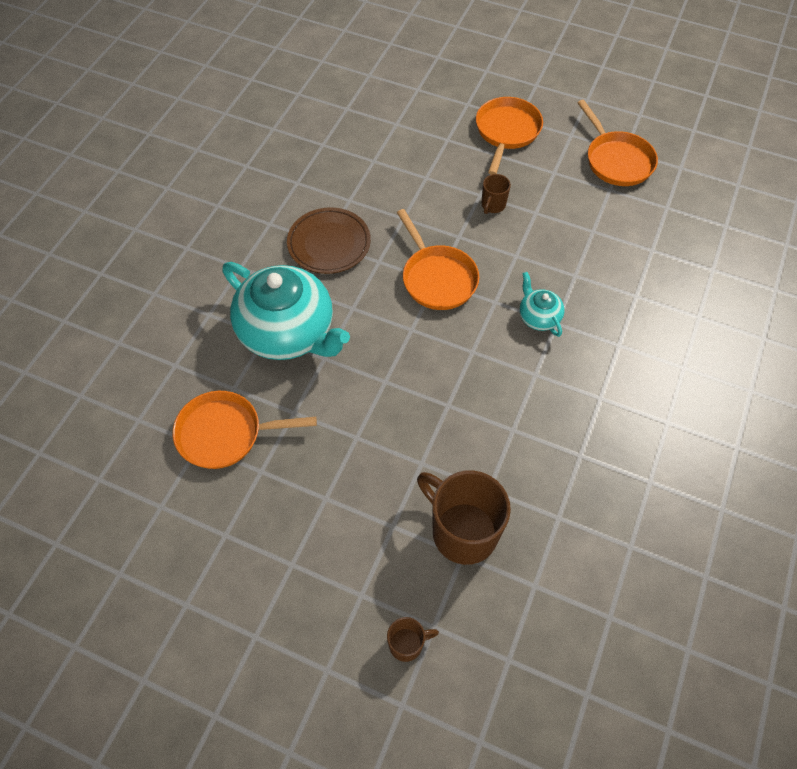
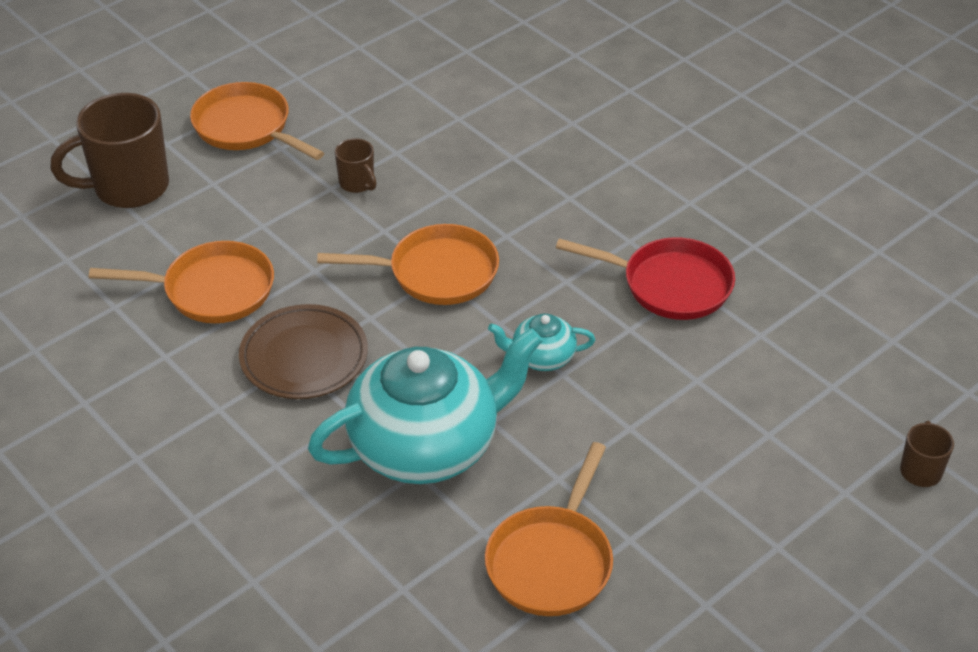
camera: 65 degrees left, 15 degrees down
brown mug [417,470,511,565] -> brown mug moved to [50,93,169,208]
turquoise teapot [520,272,564,337] -> turquoise teapot moved to [488,314,595,371]
orange pan [577,100,658,186] -> orange pan moved to [89,241,274,323]
none -> red pan [556,237,735,320]

